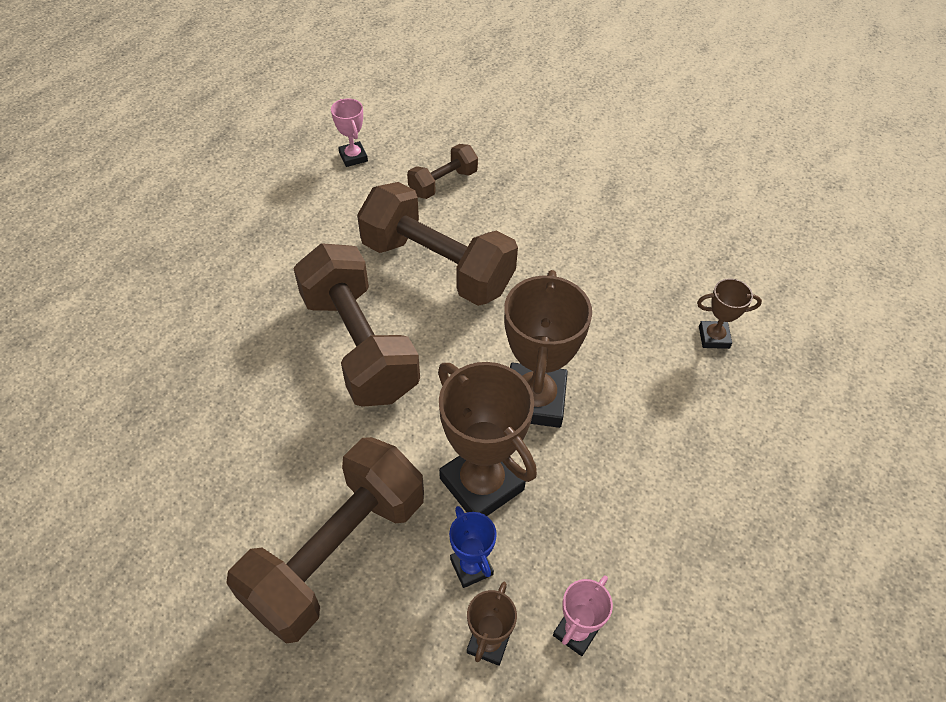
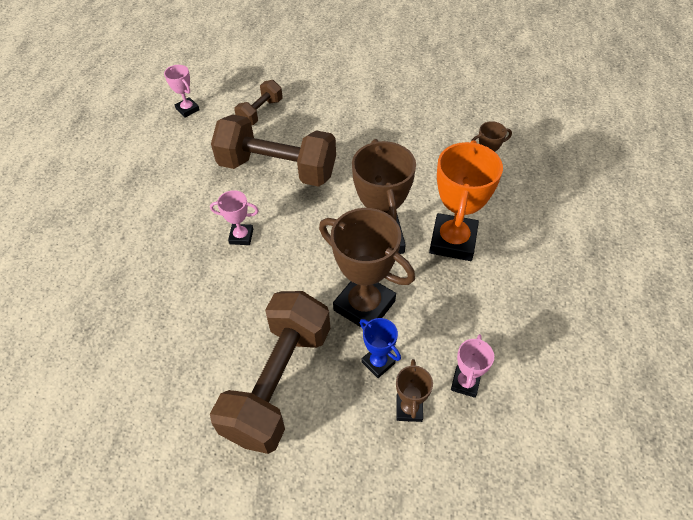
camera: 15 degrees left, 0 degrees up
brown dumbbell [293,243,420,407] -> pink trophy [210,190,259,245]
none -> orange trophy [429,140,503,261]

